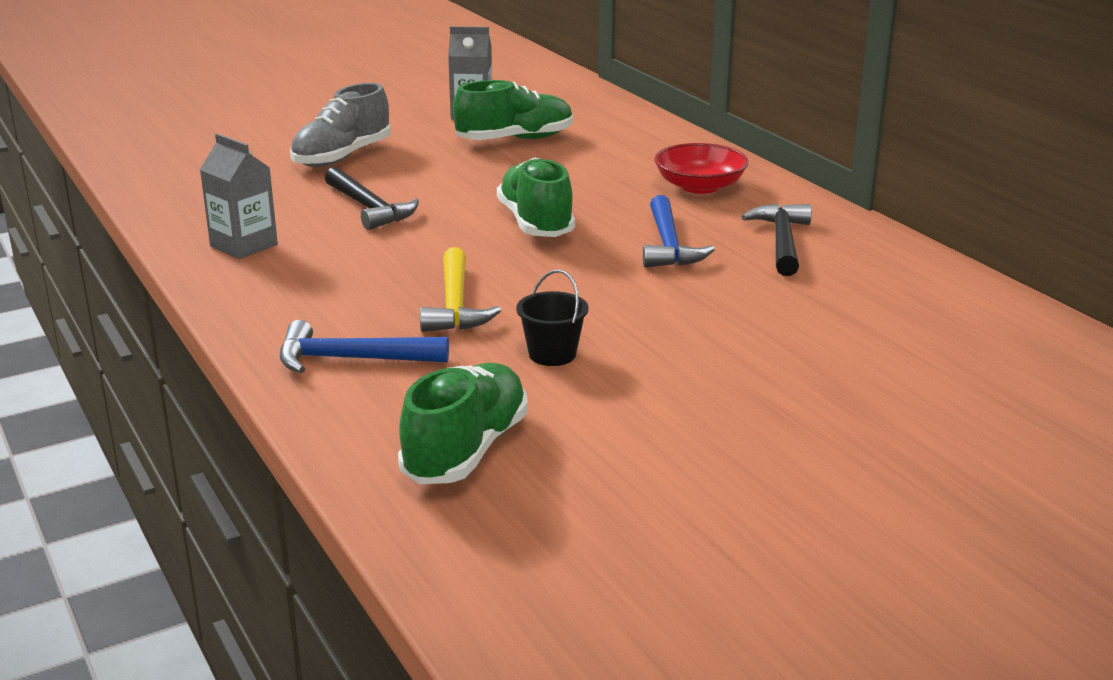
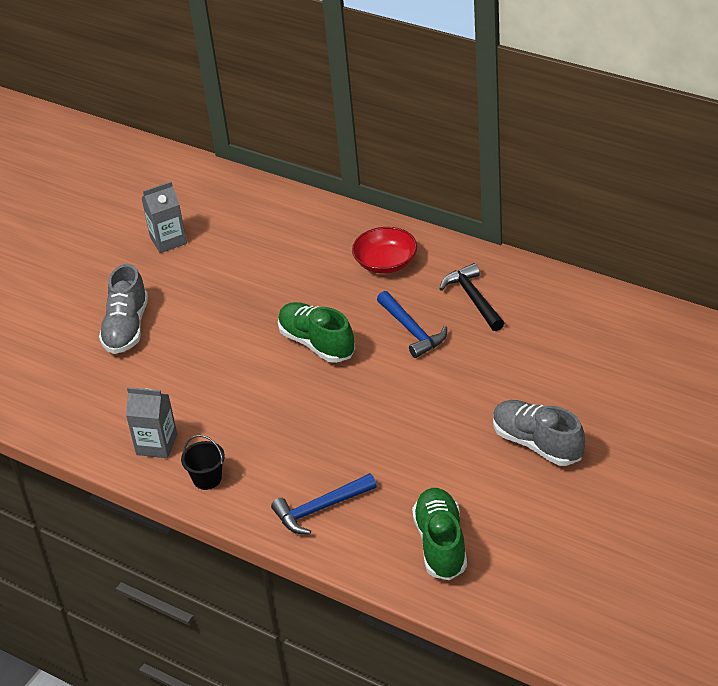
camera: 25 degrees left, 15 degrees up
black hammer [325,167,419,230] -> none
yellow hammer [420,247,501,332] -> none
green shoe [453,80,573,140] -> none
black bucket [516,270,589,366] -> black bucket moved to [181,435,225,490]
none -> grey shoe [493,400,585,466]

